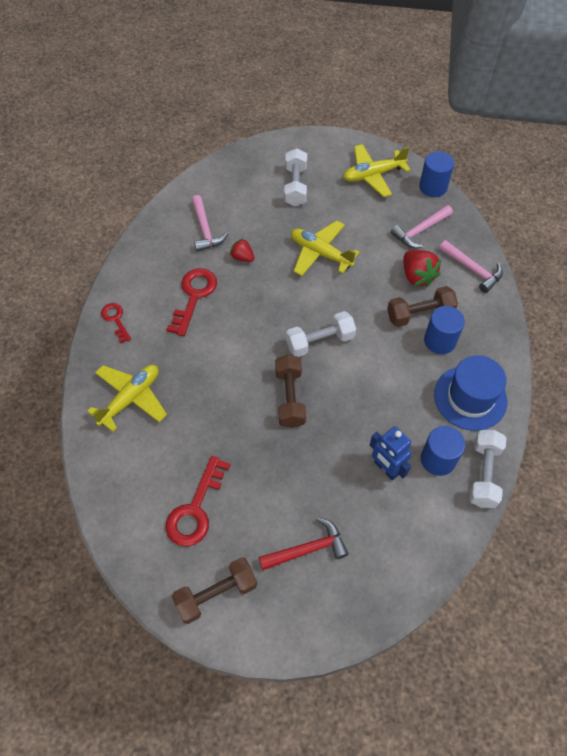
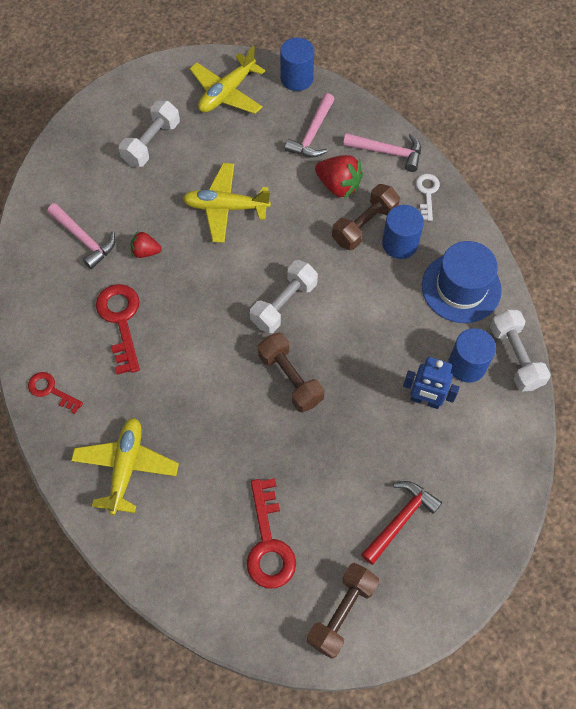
camera: 30 degrees left, 5 degrees up
white dumbbell [284,148,307,206] -> white dumbbell turned 60 degrees clockwise [119,101,180,167]
none -> white key [416,174,440,221]

